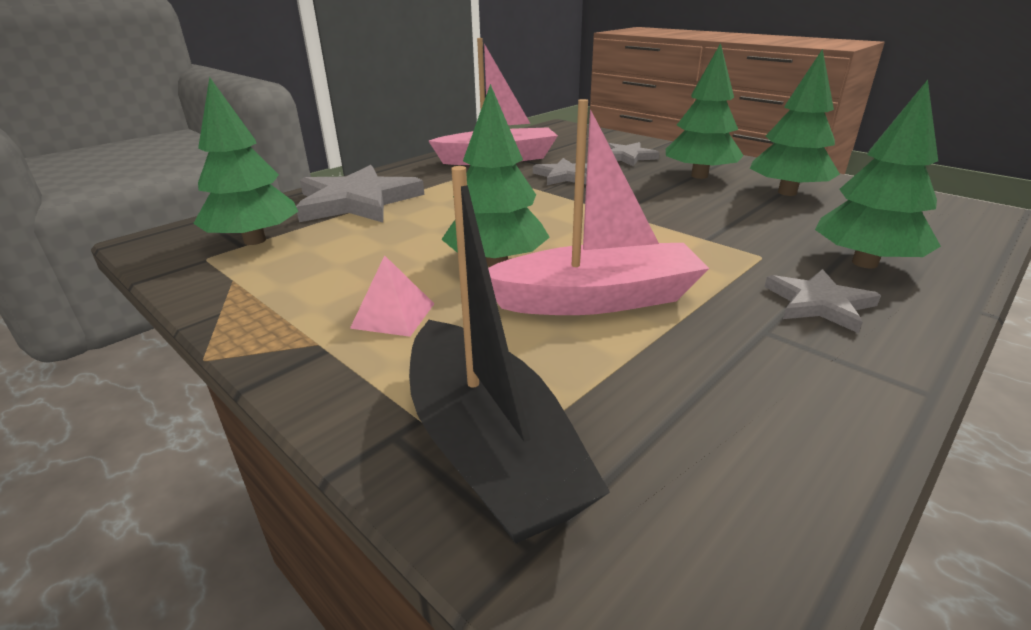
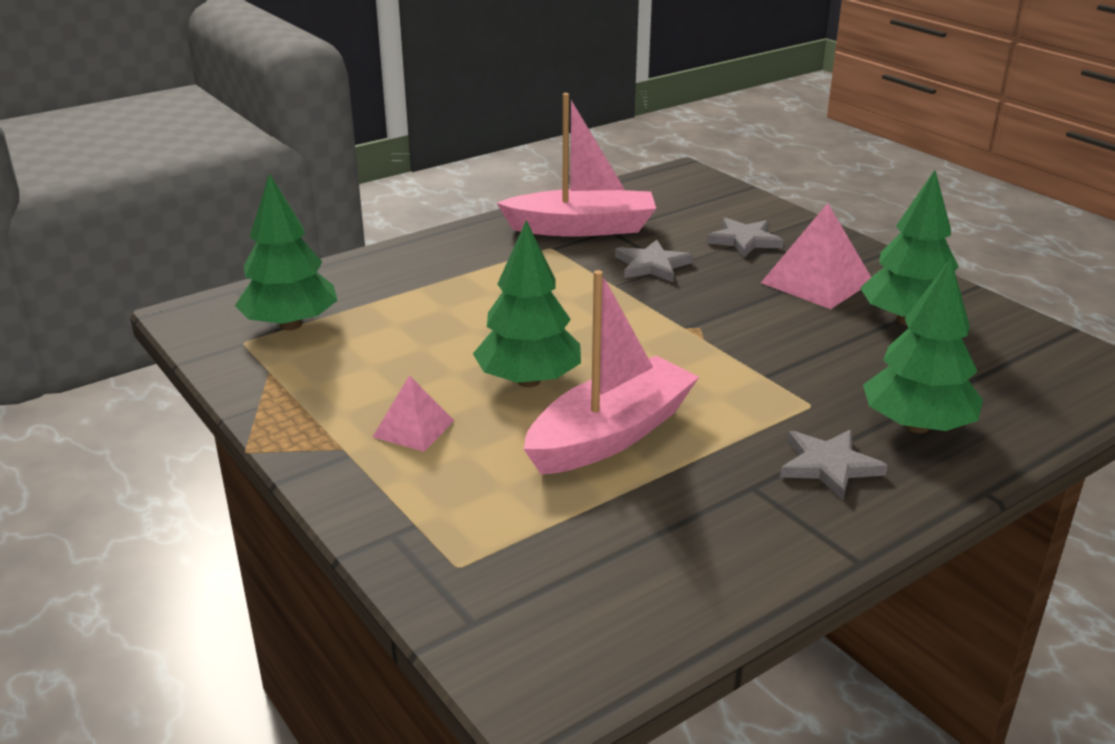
camera: 10 degrees right, 0 degrees up
grey star [296,165,424,222] -> none
black boat [409,166,610,544] -> none
pink boat [488,99,709,315] -> pink boat turned 45 degrees counterclockwise [524,270,699,475]
green tree [666,43,744,179] -> pink pyramid [761,203,871,309]

